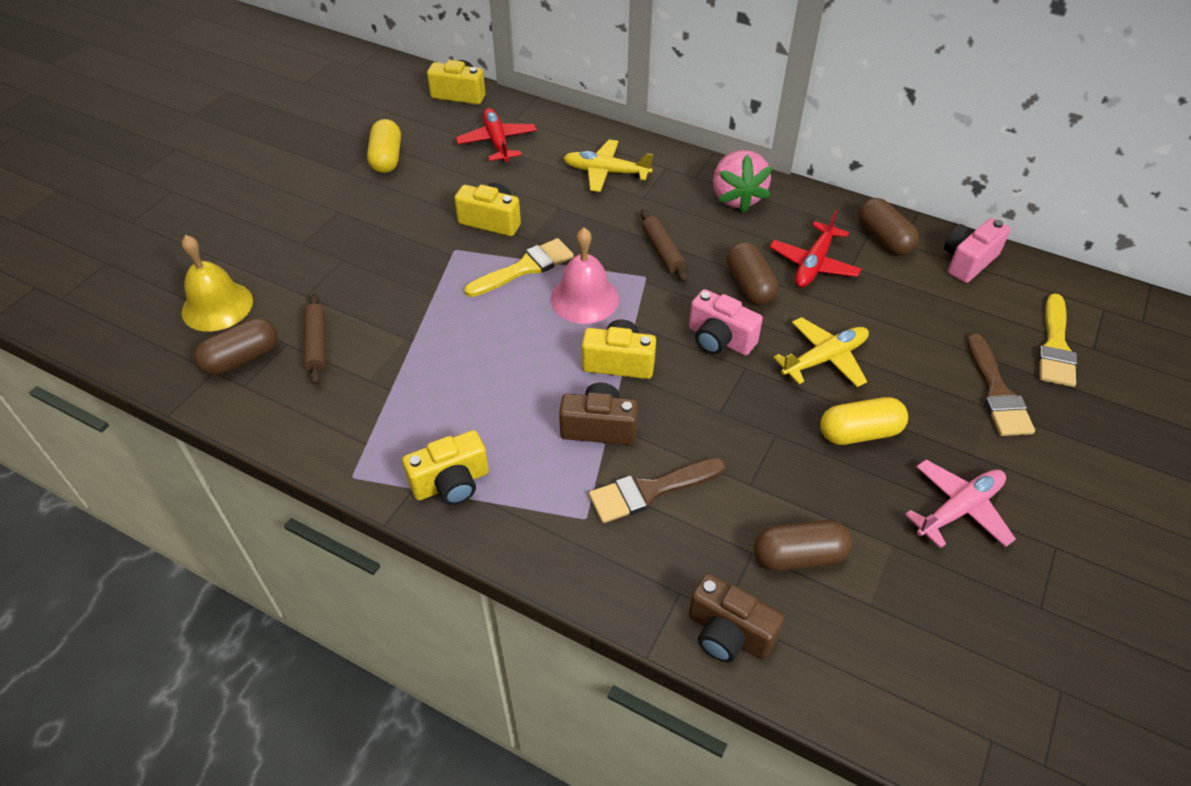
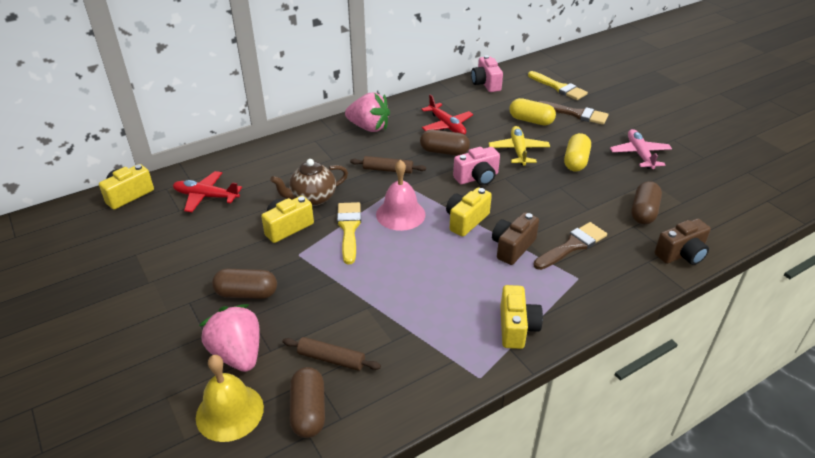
camera: 60 degrees left, 10 degrees down
yellow capsule [367,119,401,173] -> yellow capsule moved to [509,98,556,125]
yellow plane [563,139,653,192] -> none
brown brush [589,458,726,523] -> brown brush turned 135 degrees counterclockwise [533,222,607,270]
brown capsule [858,198,919,255] -> brown capsule moved to [212,269,277,299]
none -> pink strawberry [199,304,260,372]
none -> brown teapot [270,159,348,206]

